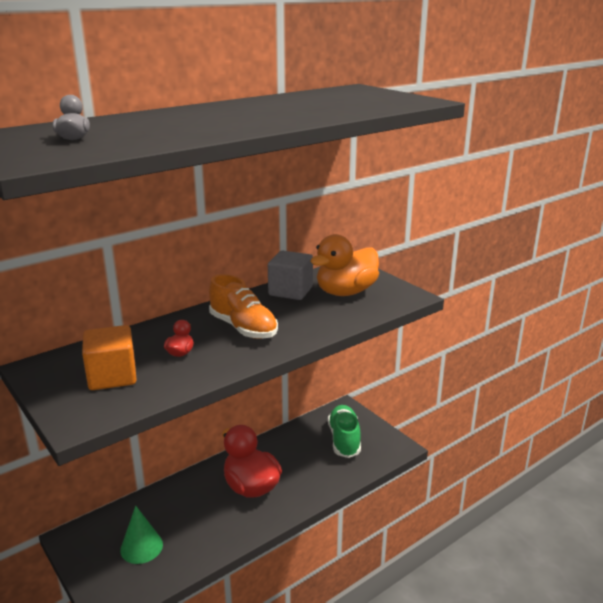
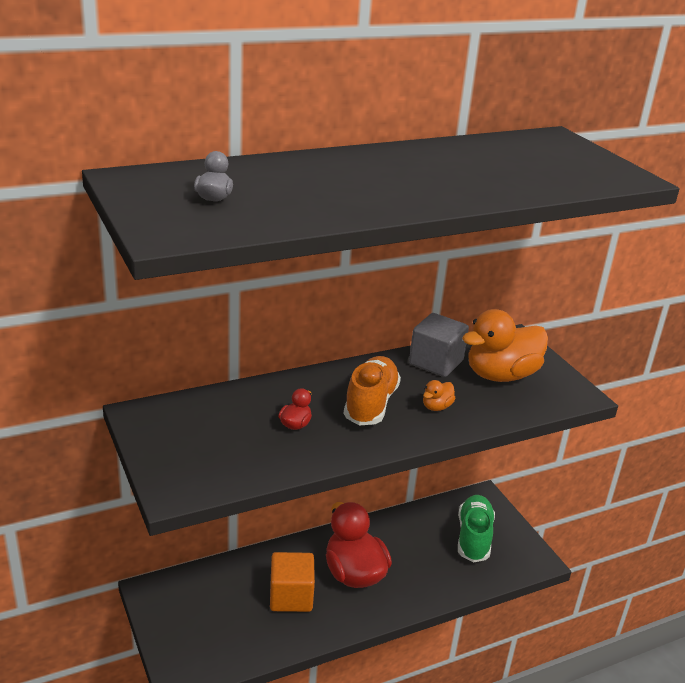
camera: 10 degrees right, 5 degrees up
orange cube [82,325,137,390] -> orange cube moved to [270,552,315,612]
green cone [120,506,163,564] -> none
orange shoe [209,274,278,339] -> orange shoe turned 135 degrees counterclockwise [344,356,401,426]
none -> orange duck [423,380,456,411]

